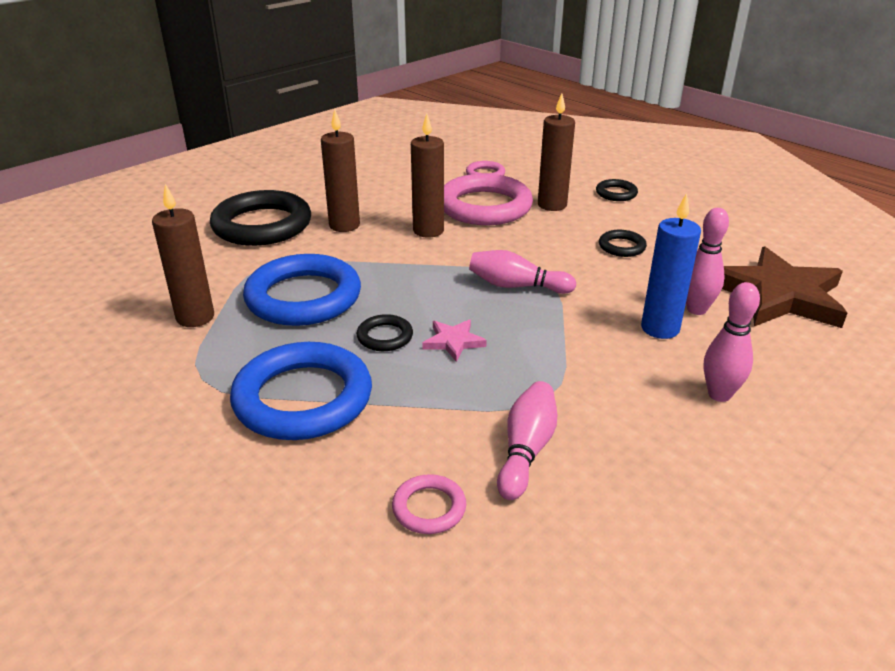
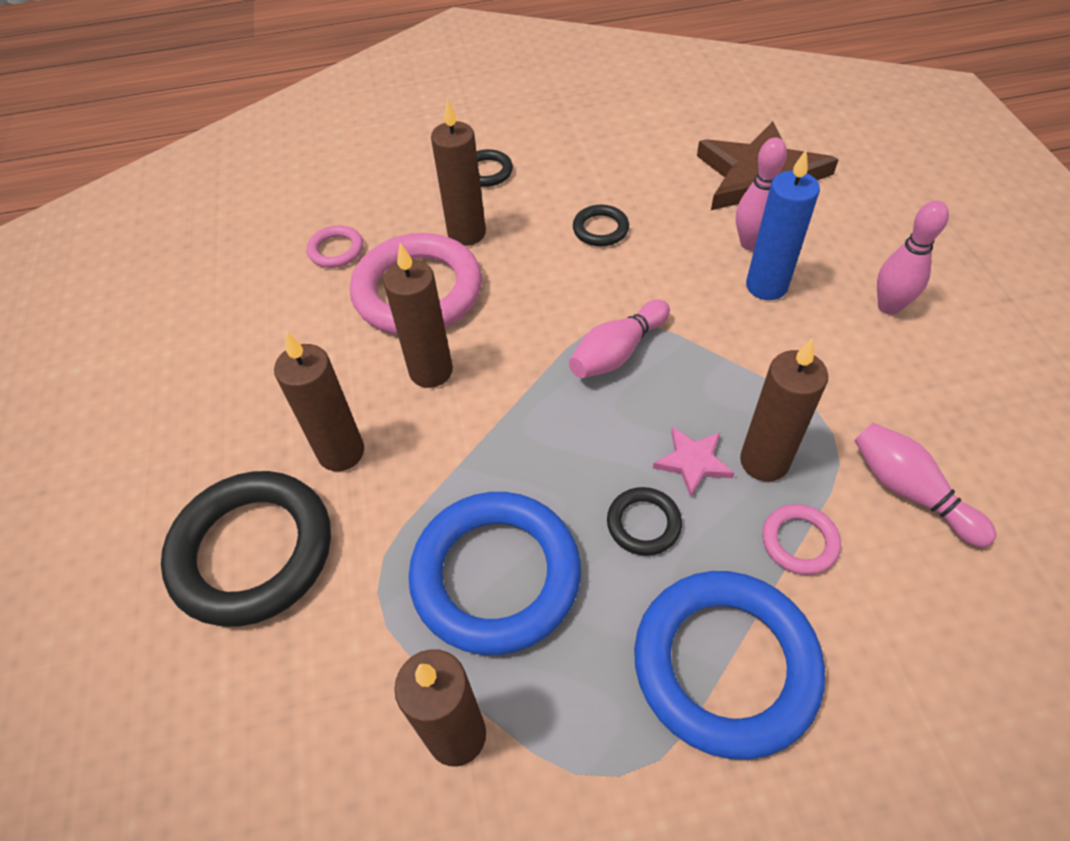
camera: 55 degrees left, 20 degrees up
pink ring [392,474,466,534] -> pink ring moved to [762,504,841,575]
none -> brown candle [740,339,828,481]

